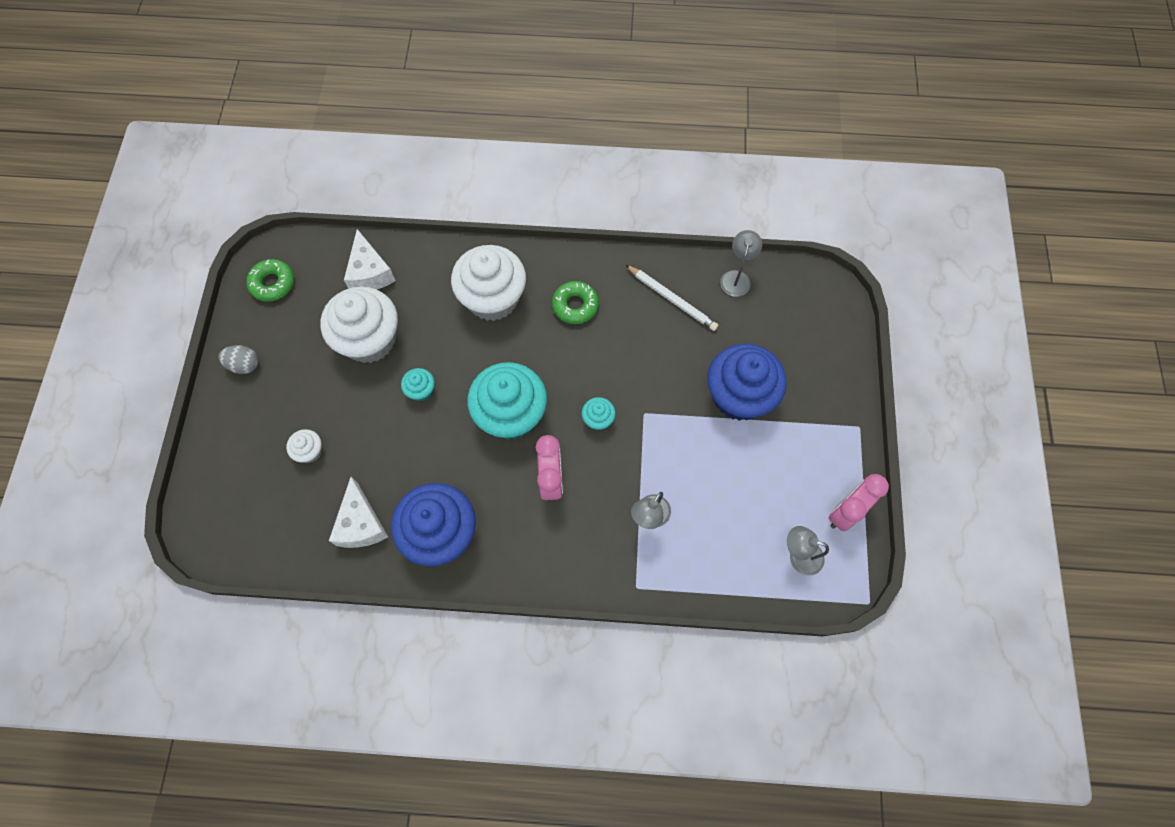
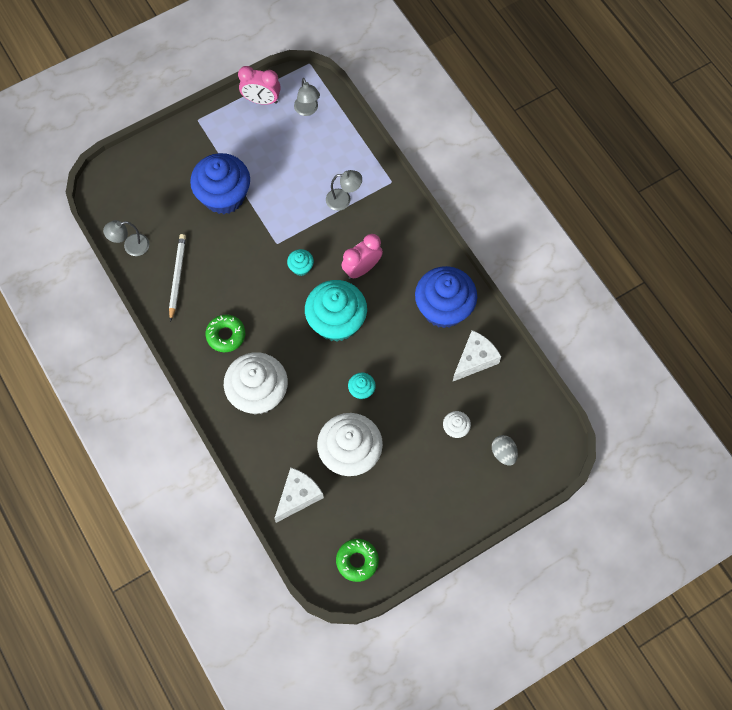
camera: 125 degrees left, 0 degrees up
grey egg [218,345,258,374] -> grey egg moved to [492,435,518,466]

